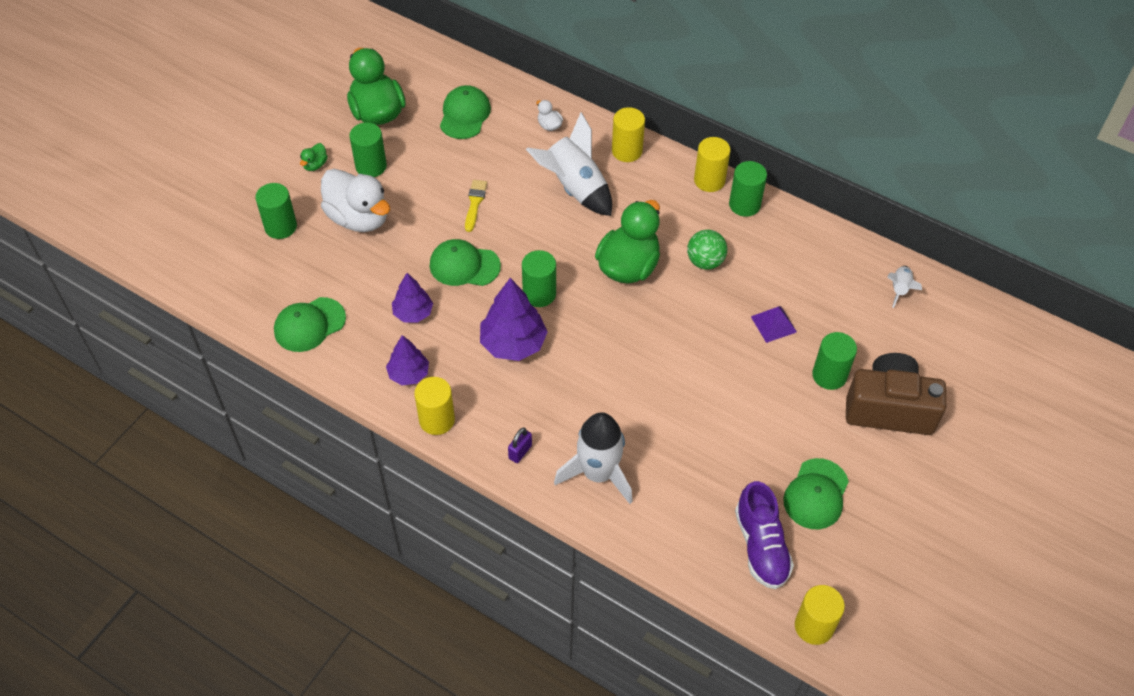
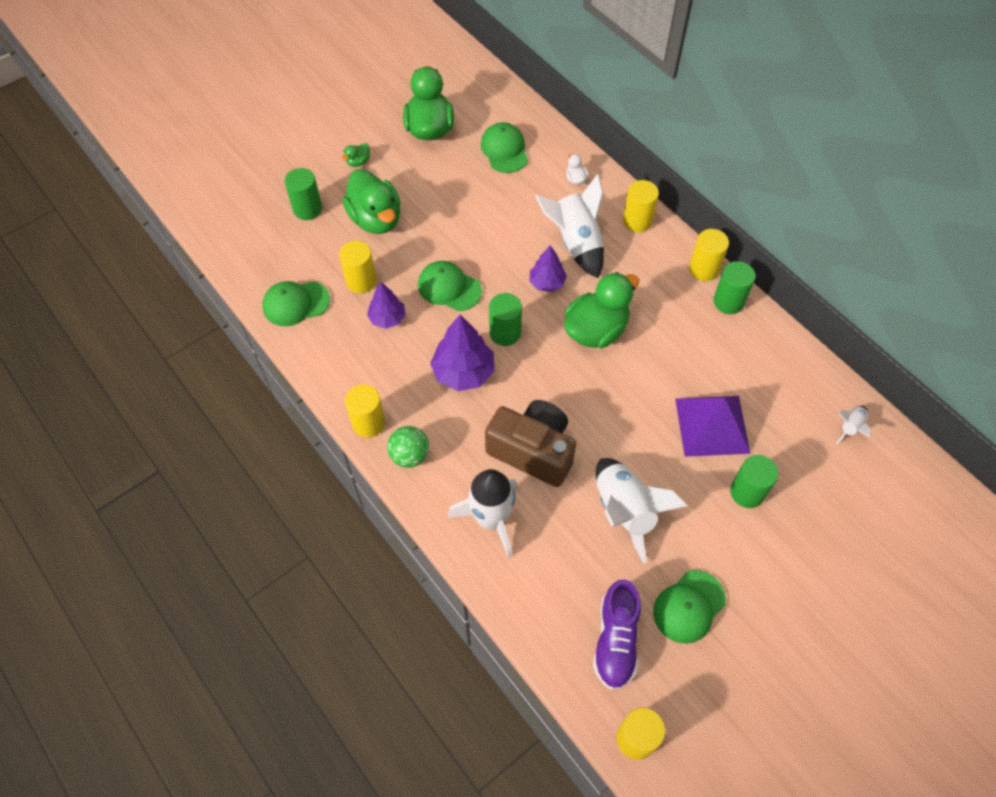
camera: 20 degrees right, 5 degrees up
white duck [321,169,390,232] -> green duck [342,169,401,234]
green cylinder [349,122,387,177] -> none
purple tree [386,335,429,385] -> purple tree moved to [530,245,567,292]
green cap [440,85,491,139] -> green cap turned 45 degrees counterclockwise [481,122,528,173]
yellow brush [465,180,487,232] -> none
purple padlock [508,428,532,463] -> none
green ball [687,230,727,270] -> green ball moved to [387,426,429,468]
purple pyramid [751,306,797,343] -> purple pyramid [675,396,750,457], size x1.92
brown camera [846,353,946,435] -> brown camera moved to [485,400,576,487]
none -> yellow cylinder [339,241,376,293]
none -> white rocket [596,458,687,564]

